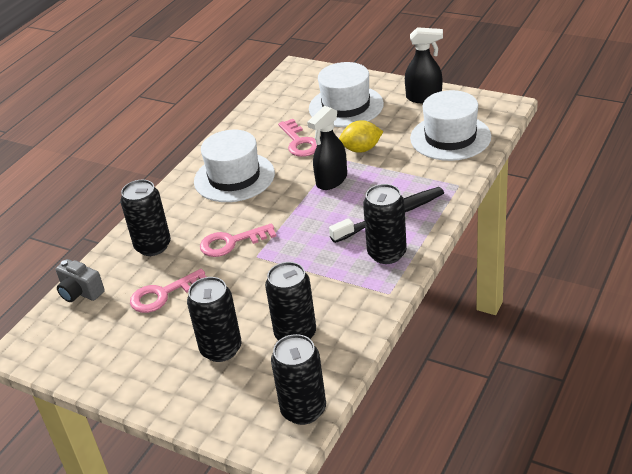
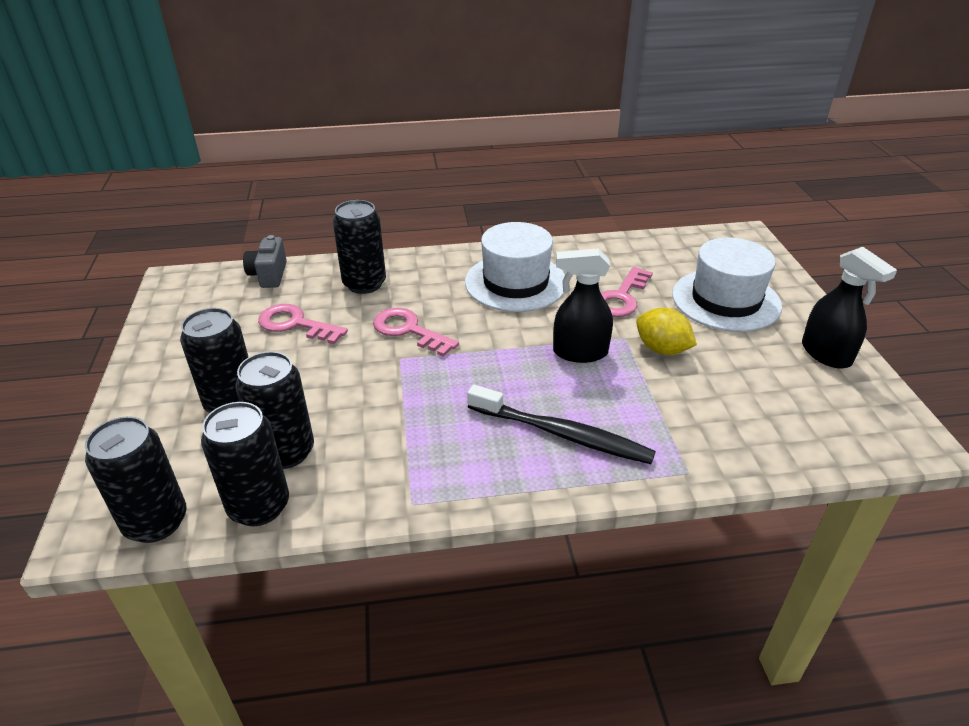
camera: 50 degrees right, 0 degrees up
black can [363,184,407,264] -> black can moved to [201,402,289,526]
white hat [410,90,491,161] -> none

